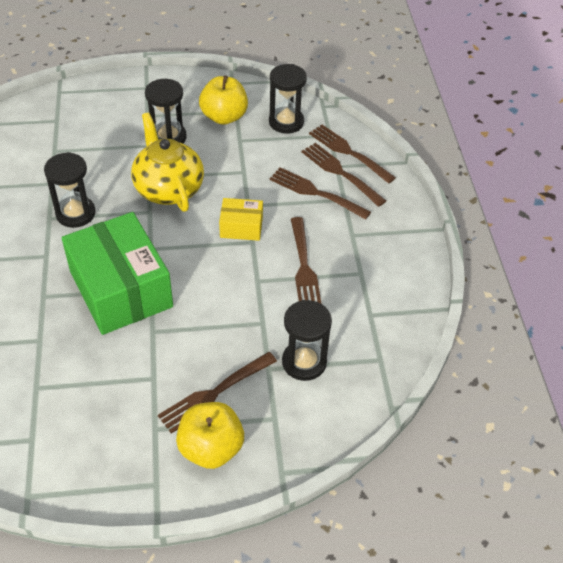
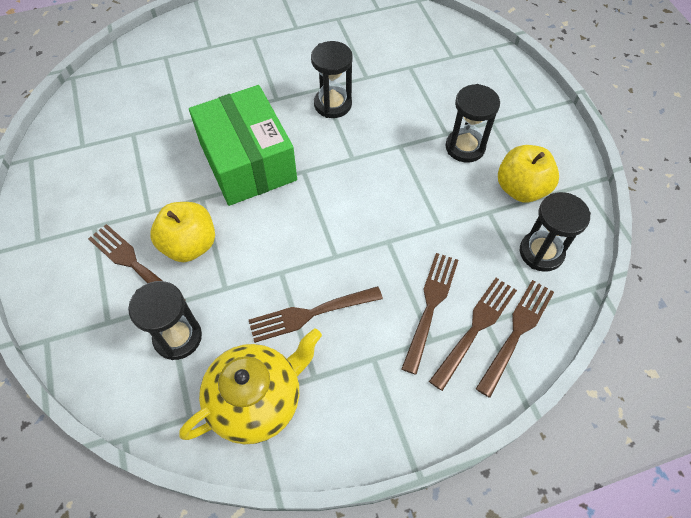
camera: 80 degrees right, 10 degrees up
green box [62,212,173,335] -> green box turned 75 degrees counterclockwise [189,85,297,206]
yellow teapot [131,113,204,212] -> yellow teapot moved to [179,328,322,444]
yellow apple [176,402,244,469] -> yellow apple moved to [150,202,215,262]
yellow box [219,198,263,241] -> none

